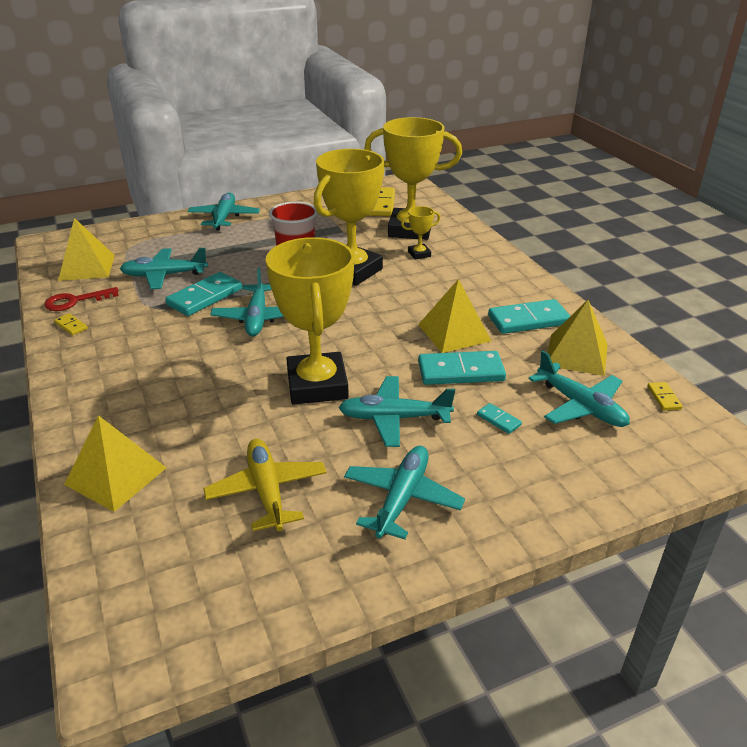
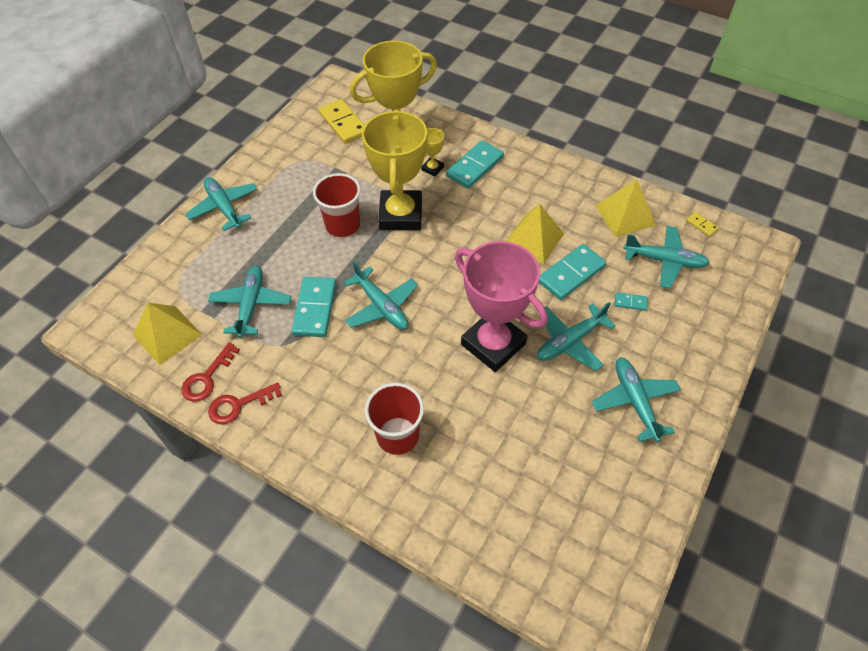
camera: 35 degrees left, 20 degrees up
yellow domino [54,313,88,335] -> red key [208,382,282,424]
yellow pyramid [64,415,167,512] -> none
turquoise plane [120,248,208,289] -> turquoise plane turned 135 degrees clockwise [208,266,291,338]
yellow plane [203,439,327,531] -> none
yellow trophy [266,237,354,405] -> pink trophy [455,241,548,372]
turquoise domino [488,299,570,334] -> turquoise domino moved to [446,140,504,189]
none -> red cup [365,383,424,455]

